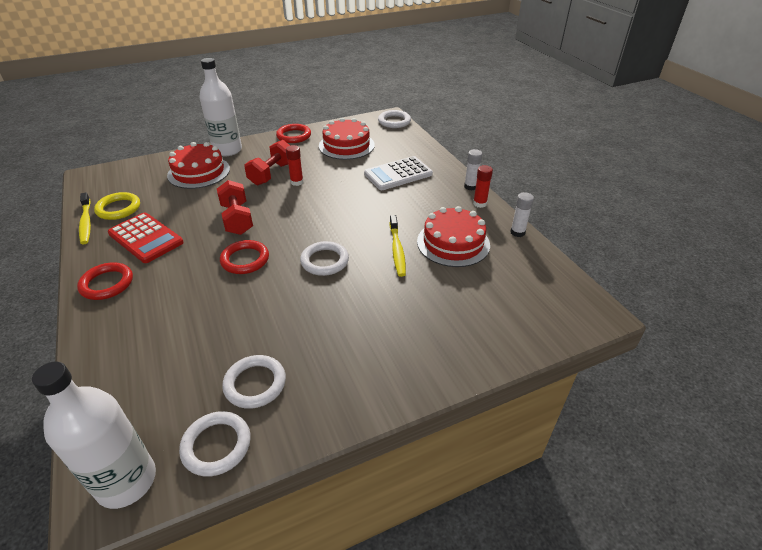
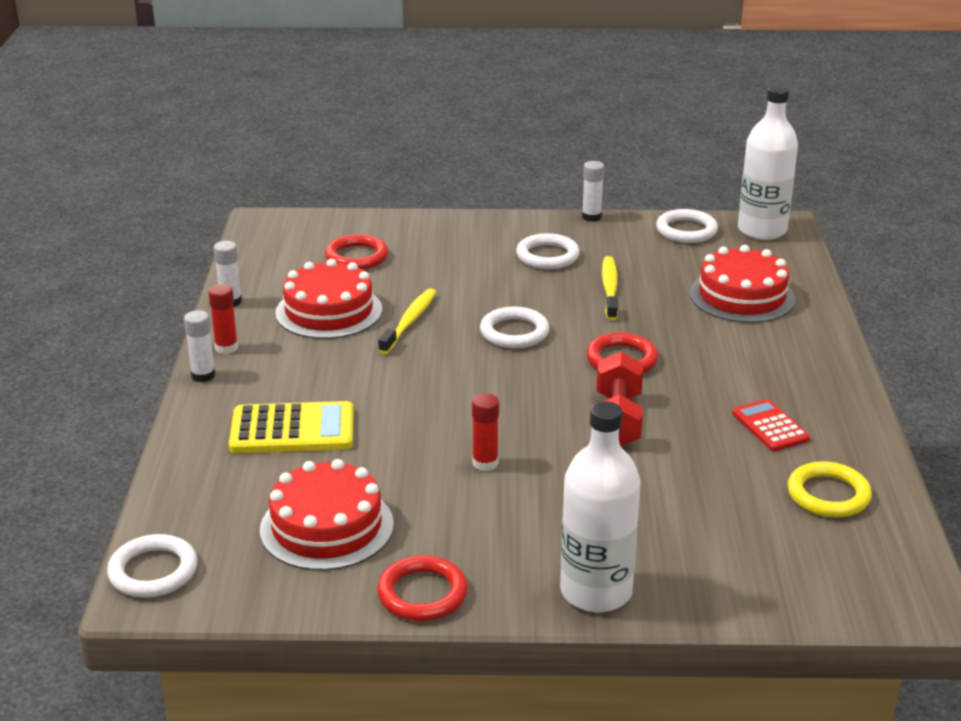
camera: 155 degrees left, 10 degrees down
red ring [77,262,133,300] -> red ring moved to [325,234,388,270]
yellow toothbrush [79,193,91,244] -> yellow toothbrush moved to [602,256,618,320]
red calculator [108,213,184,263] -> red calculator [732,399,810,451], size x0.62
red cake [167,142,230,189] -> red cake moved to [690,245,796,323]
white ring [222,355,286,409] -> white ring moved to [516,233,580,269]
red dumbbell [244,140,290,185] -> none
white calculator [364,156,433,190] -> yellow calculator [229,401,354,453]
none -> white glue stick [582,161,604,222]

